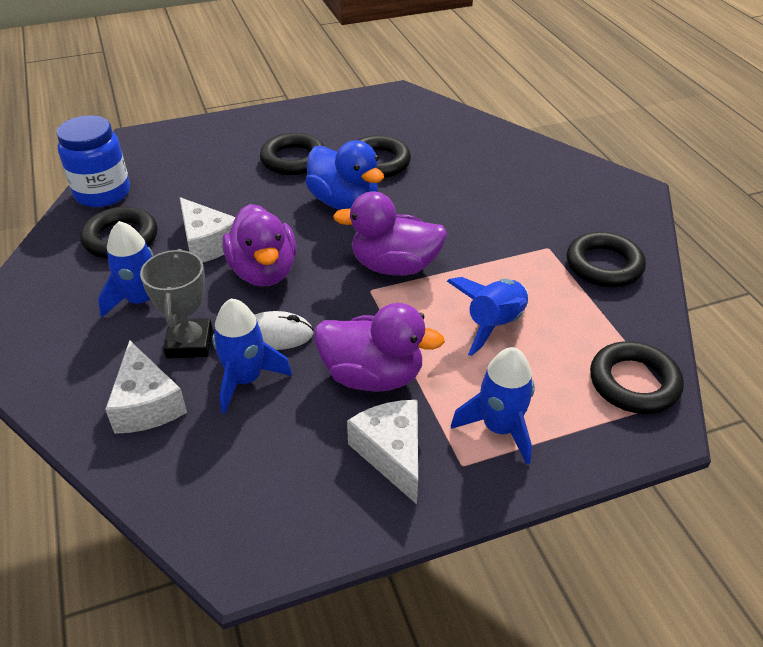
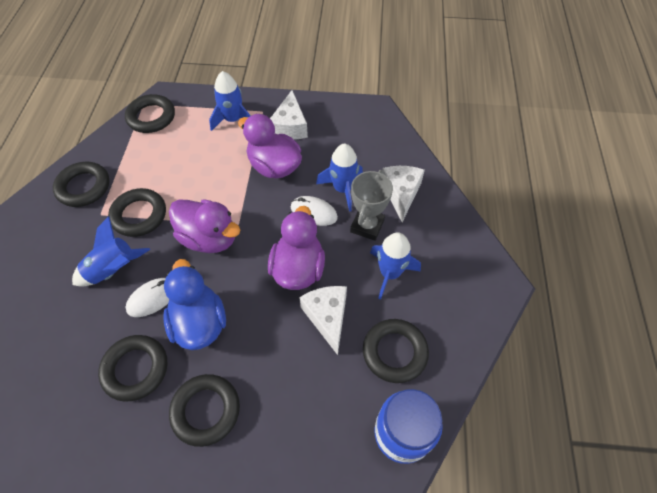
camera: 155 degrees left, 15 degrees up
blue rocket [447,277,528,356] -> blue rocket moved to [72,216,150,287]
none -> black ring [108,188,166,237]
none -> white mouse [125,278,170,317]

